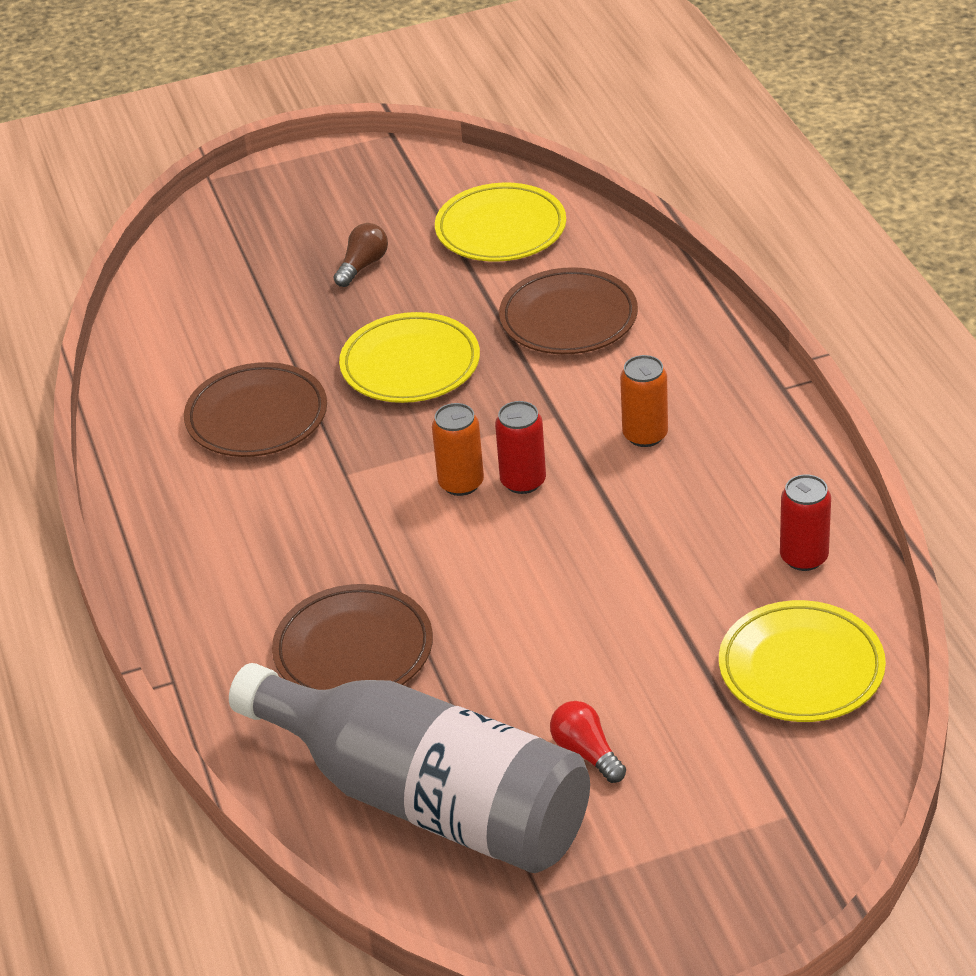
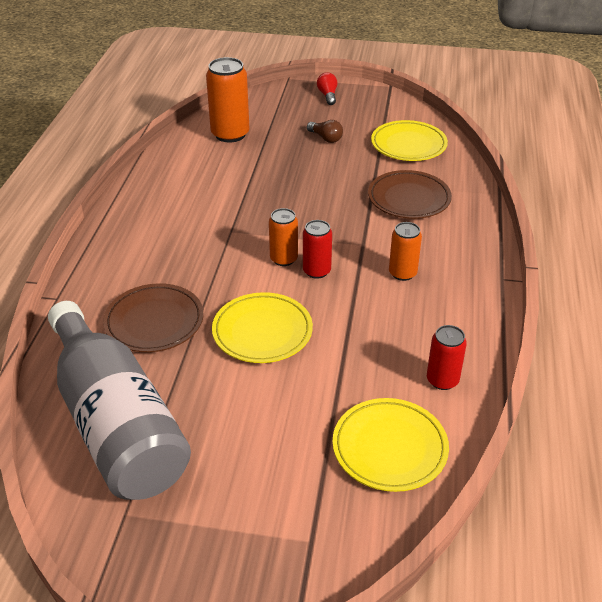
camera: 25 degrees right, 0 degrees up
brown plate [184,362,327,457] -> none
brown light bulb [334,223,388,287] -> brown light bulb turned 75 degrees clockwise [307,120,343,143]
yellow plate [339,312,480,403] -> yellow plate moved to [212,292,313,363]
red light bulb [550,701,626,783] -> red light bulb moved to [317,72,337,105]
none -> orange can [206,57,250,143]

